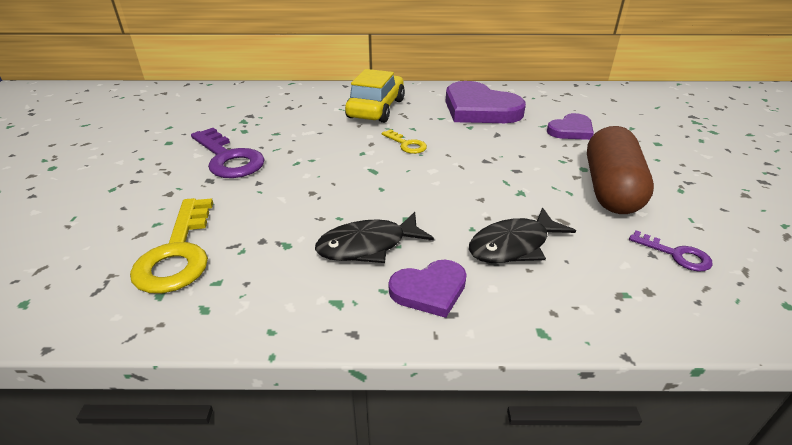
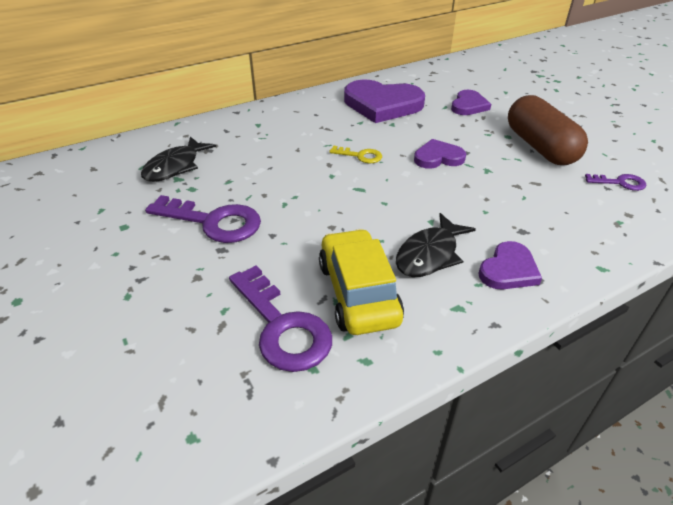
camera: 30 degrees left, 5 degrees up
yellow key [130,198,213,293] -> purple key [229,265,332,372]
yellow car [345,69,405,123] -> yellow car moved to [319,229,404,335]
black fish [469,207,576,263] -> black fish moved to [141,137,216,182]
none -> purple heart [414,139,466,169]

